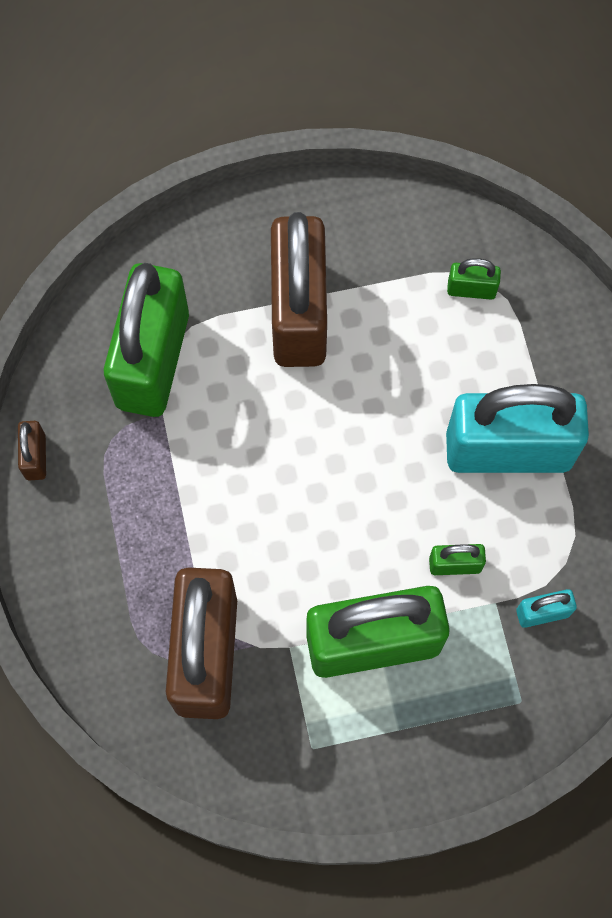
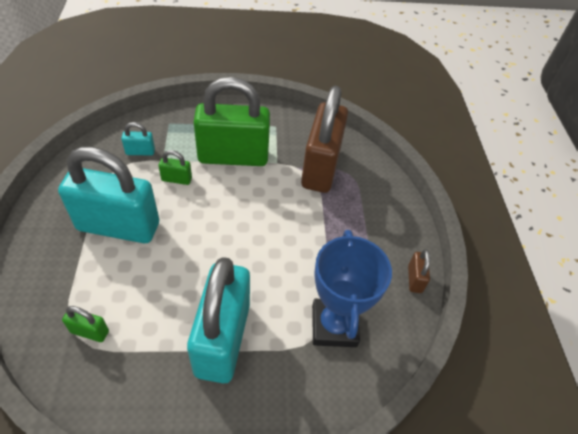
camera: 175 degrees left, 20 degrees down
green padlock [104,263,189,417] -> blue trophy [312,230,392,347]
brown padlock [271,212,327,367] -> turquoise padlock [187,257,250,383]

